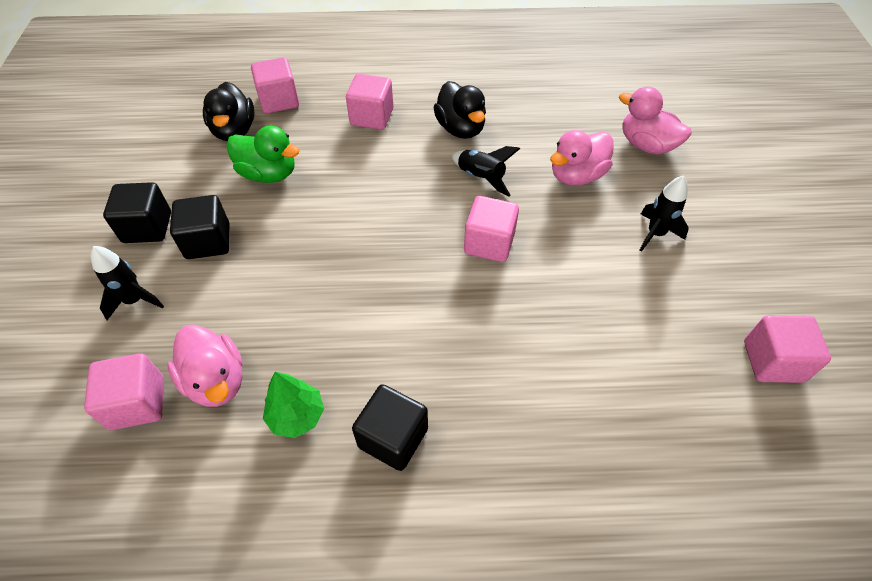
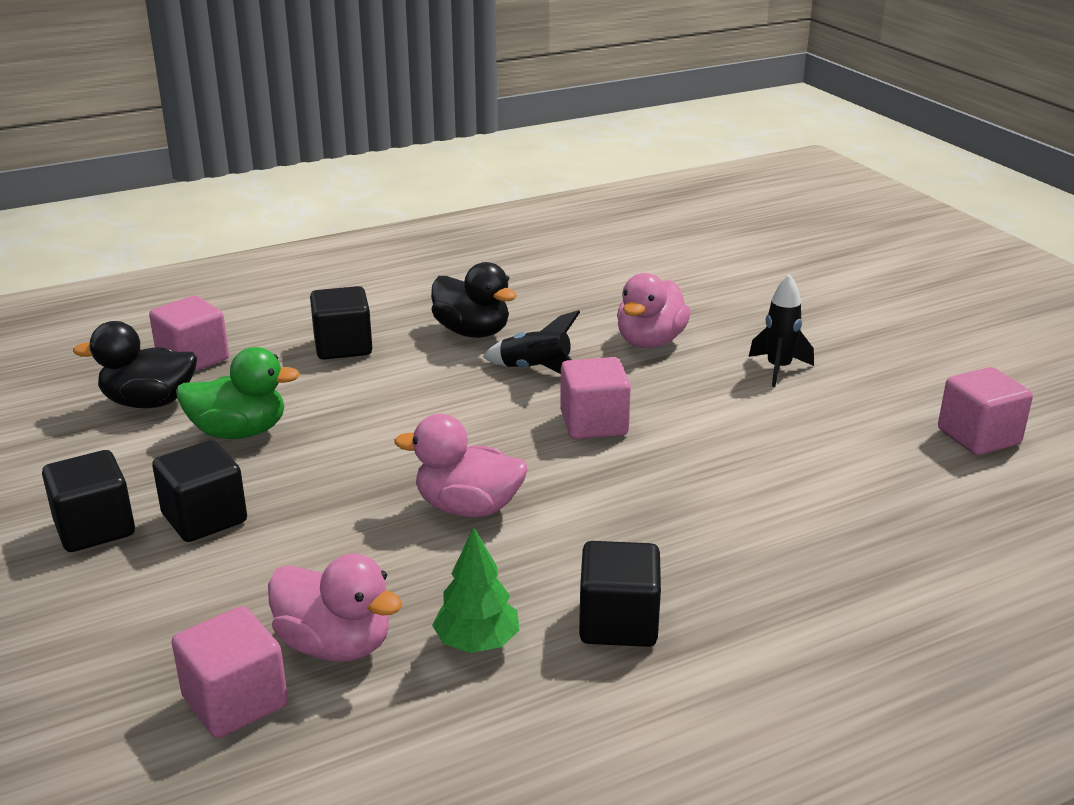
camera: 25 degrees left, 25 degrees down
black rocket [90,246,164,320] -> none
black duck [203,82,255,141] -> black duck turned 120 degrees clockwise [73,321,197,408]
pink cube [346,74,393,130] -> black cube [310,286,372,360]
pink duck [619,87,691,155] -> pink duck moved to [394,414,528,517]

